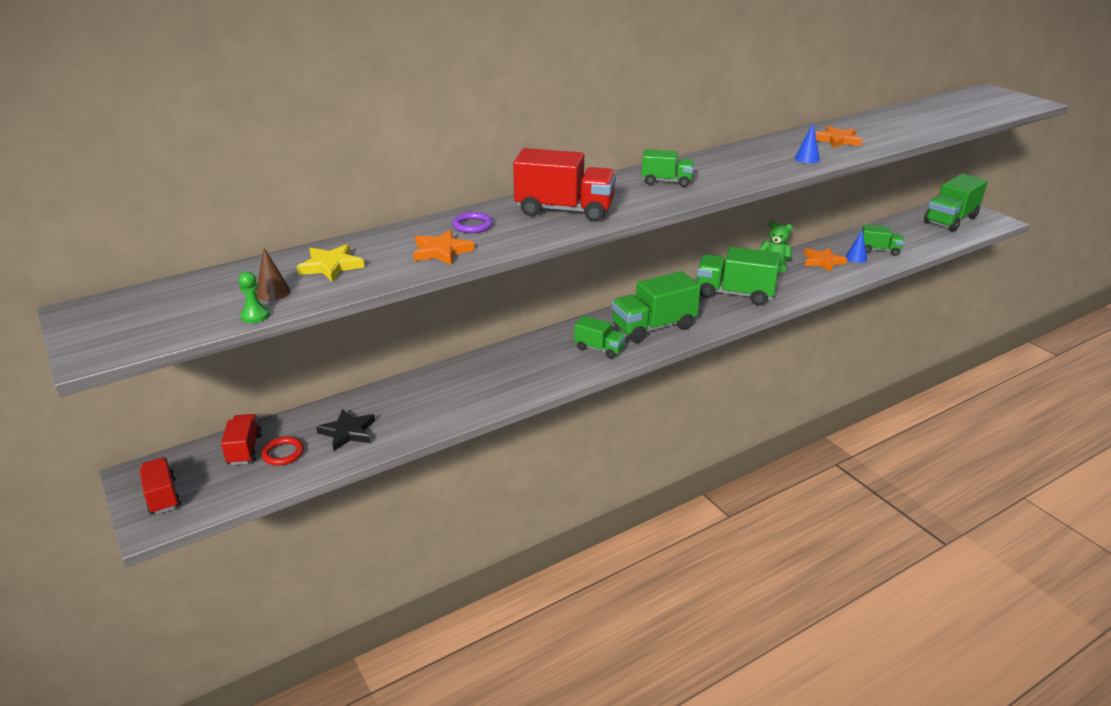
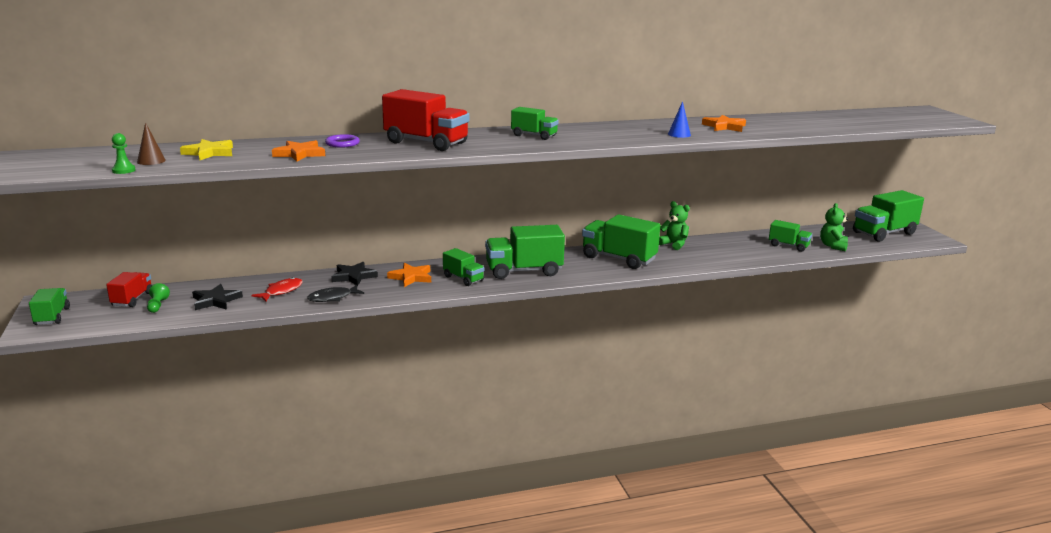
camera: 15 degrees right, 10 degrees down
red truck [140,457,181,515] -> green truck [29,288,70,325]
red ring [261,436,304,466] -> green pawn [147,283,170,313]
orange star [804,248,847,272] -> orange star moved to [387,263,431,287]
blue cone [845,230,867,263] -> none
none -> red fish [251,277,302,301]
none -> black fish [307,285,364,302]
none -> black star [331,262,378,286]
none -> green teddy bear [820,203,848,251]

